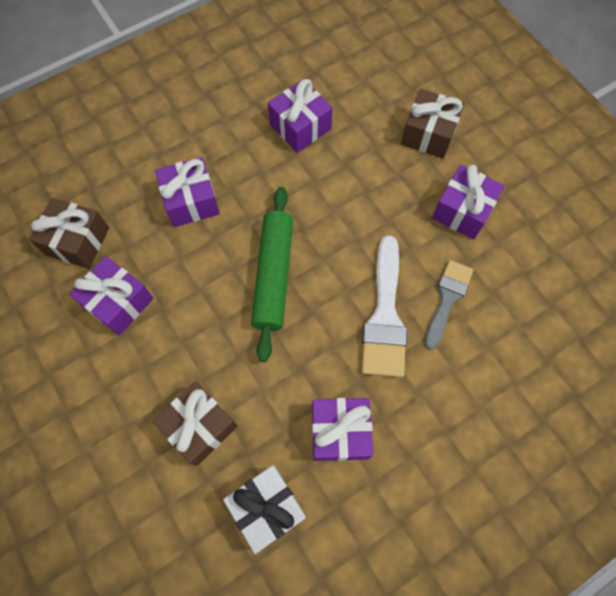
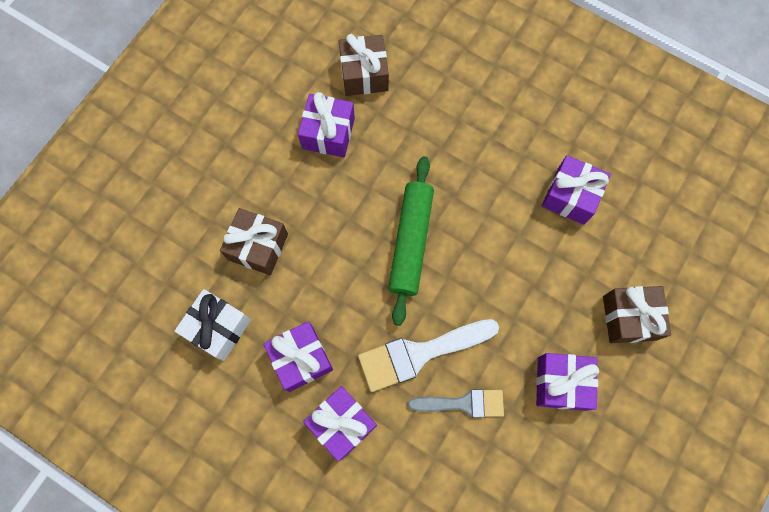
camera: 65 degrees right, 5 degrees up
purple gift [155,157,220,227] -> purple gift moved to [303,386,377,462]
green rolling pin [251,187,293,362] -> green rolling pin turned 60 degrees counterclockwise [388,156,434,326]

